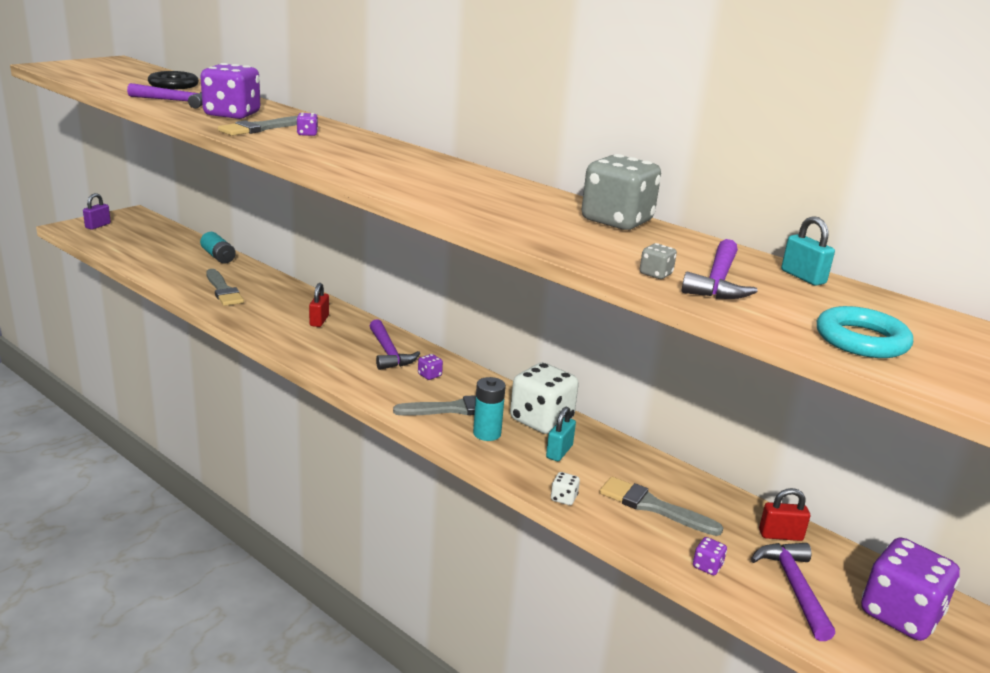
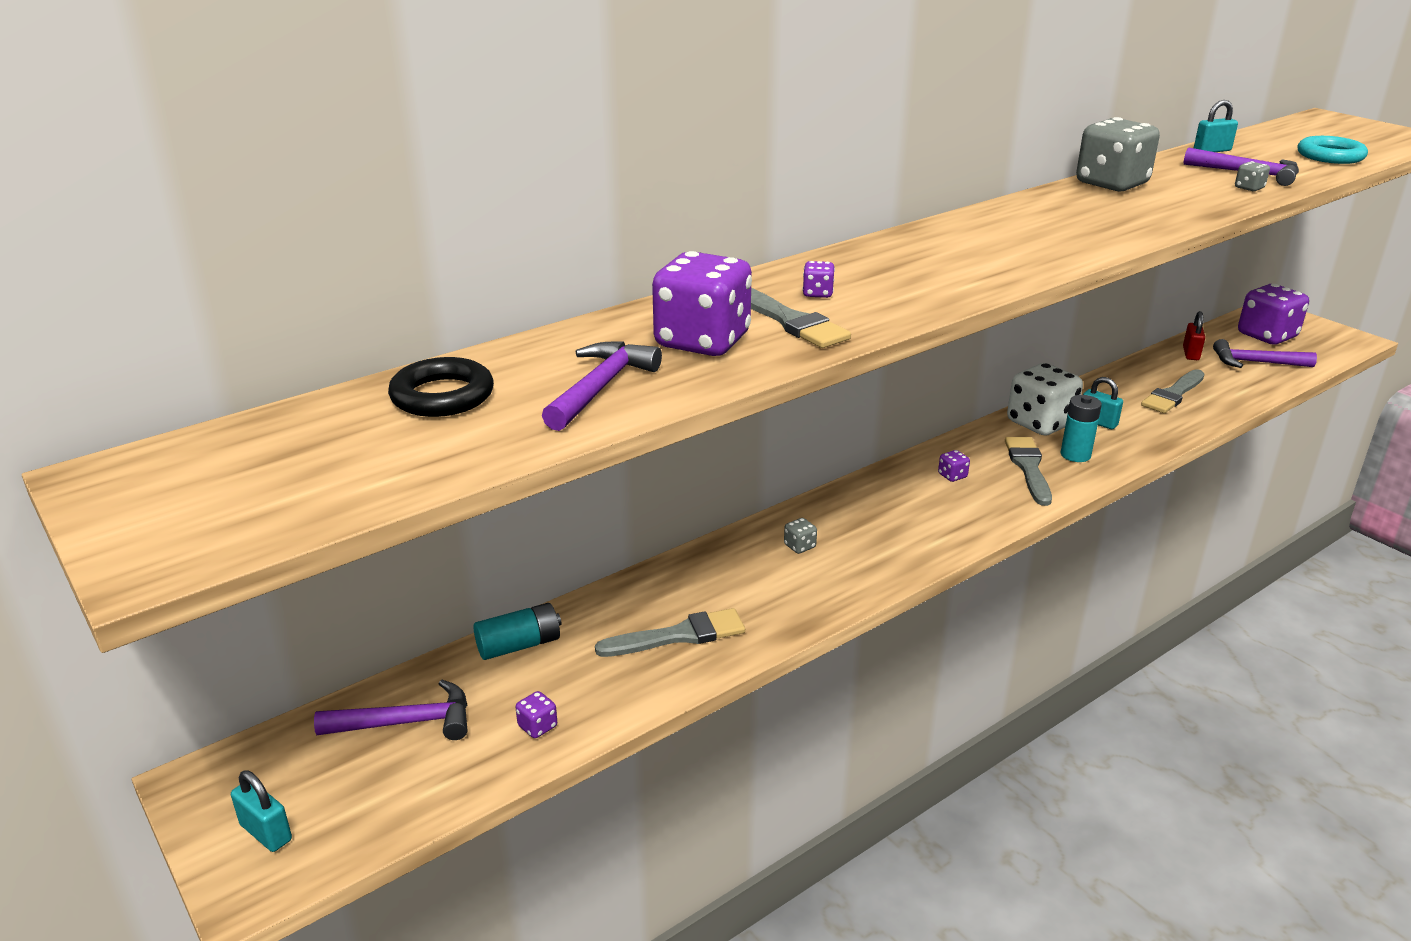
camera: 75 degrees left, 5 degrees up
purple padlock [83,193,111,230] -> turquoise padlock [231,771,292,852]
red padlock [309,283,329,327] -> grey dice [784,518,817,554]
purple hammer [370,319,420,370] -> purple hammer moved to [314,680,467,740]
white dice [551,472,580,505] -> none
purple dice [693,537,727,575] -> purple dice moved to [516,691,557,738]

